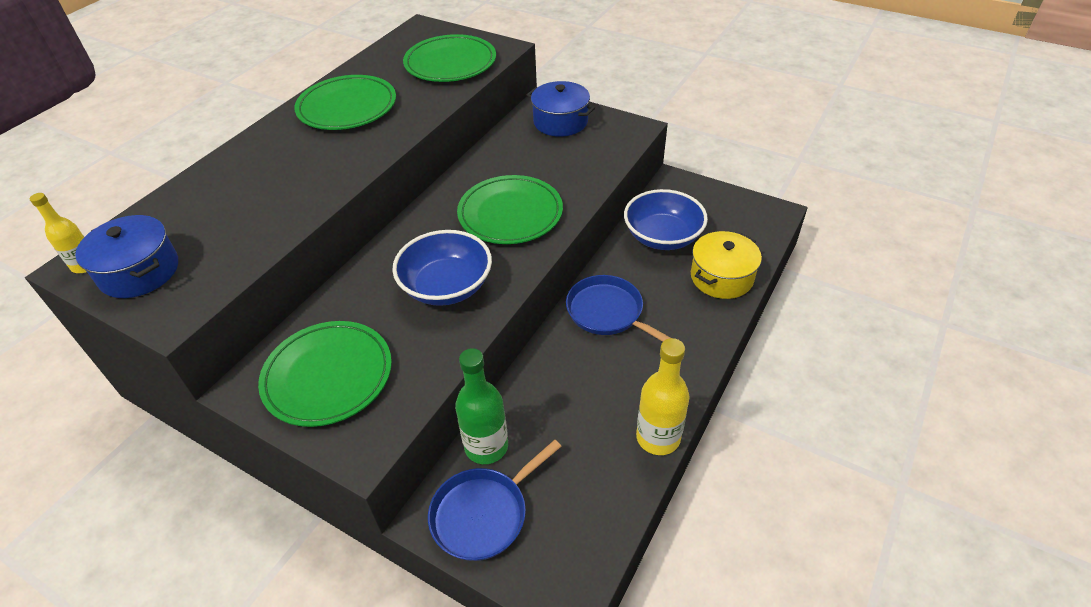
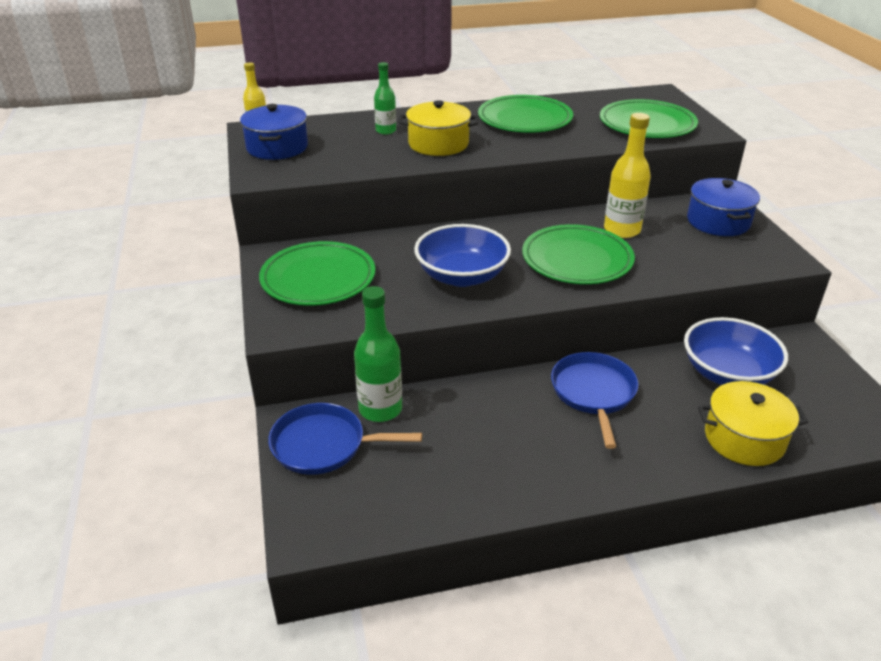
camera: 45 degrees right, 10 degrees down
yellow bottle [636,338,689,455] -> yellow bottle moved to [604,113,651,238]
none -> green bottle [374,62,396,135]
none -> yellow pot [398,100,478,156]

